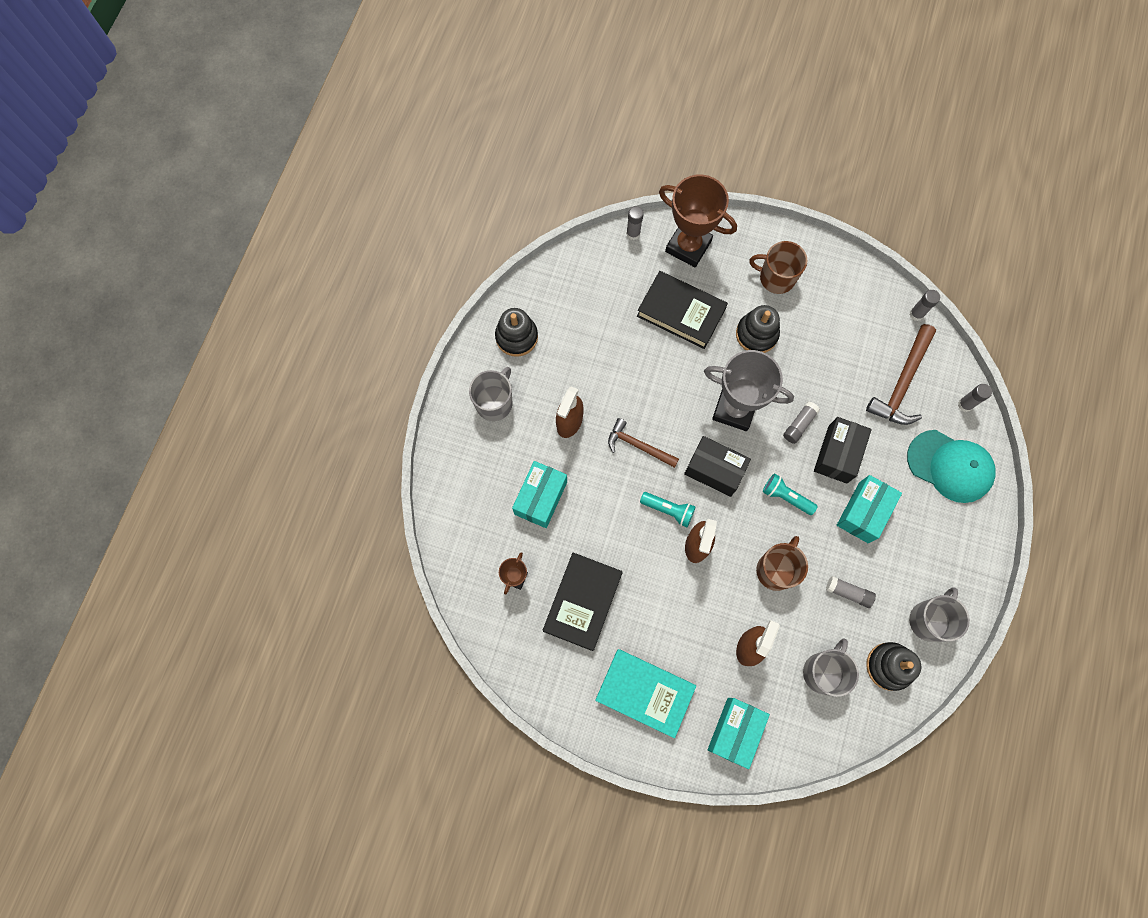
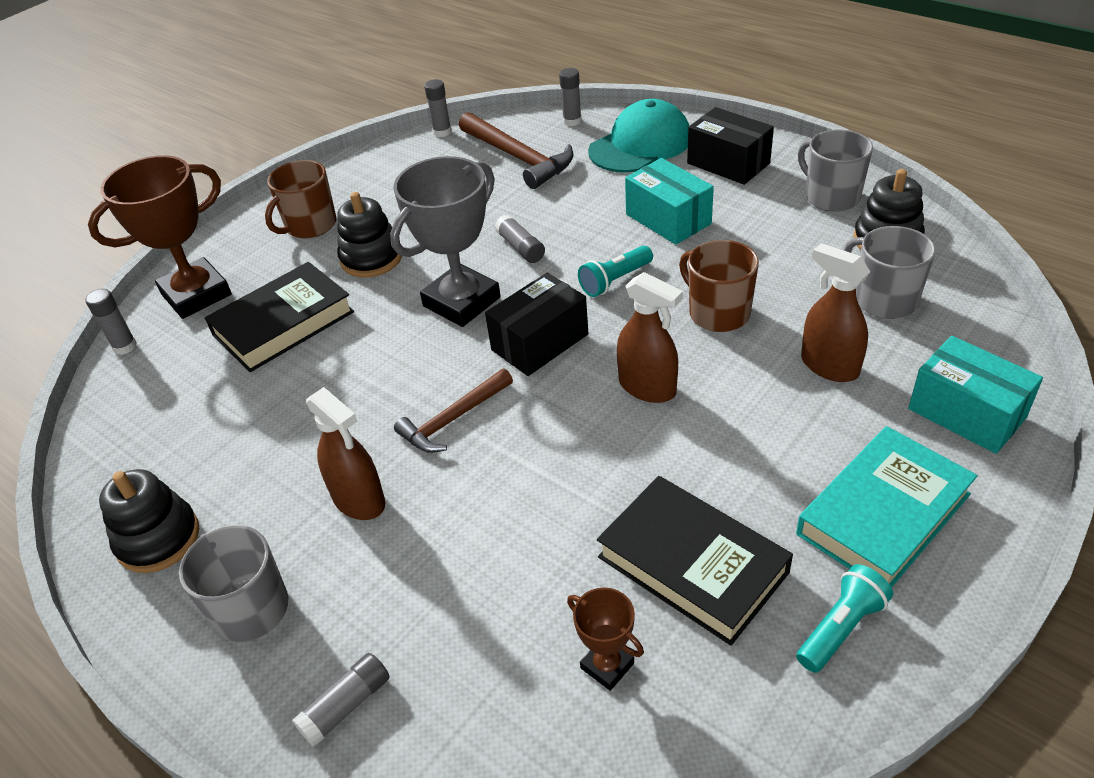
camera: 65 degrees left, 30 degrees down
turquoise box [512,461,567,528] -> none
turquoise flashlight [640,492,695,527] -> turquoise flashlight moved to [796,564,893,673]
black box [814,417,872,484] -> black box moved to [687,107,774,185]
grey glue stick [826,576,876,608] -> grey glue stick moved to [292,653,390,747]

